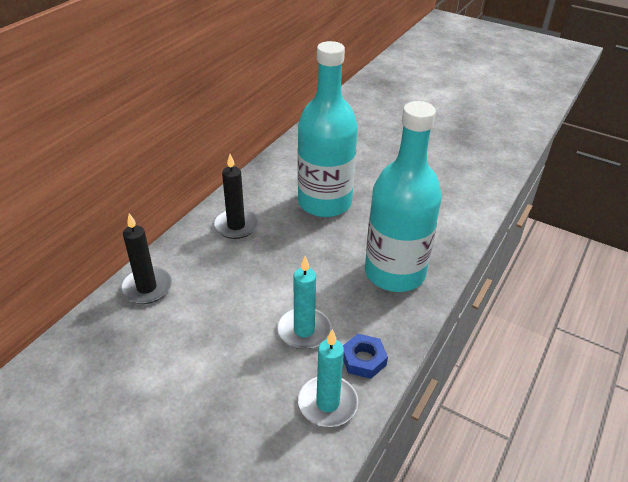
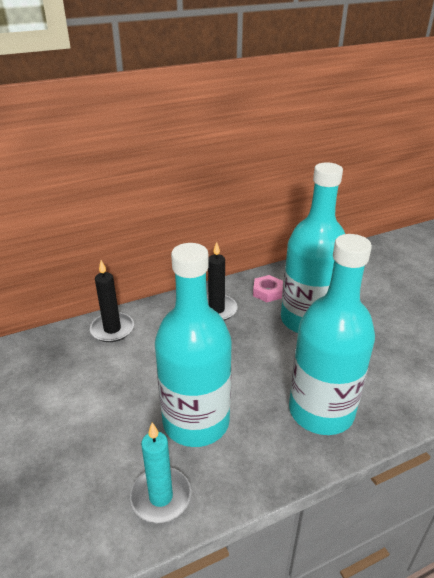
camera: 35 degrees right, 5 degrees down
turquoise candle [277,256,331,349] -> turquoise bottle [155,243,232,447]
blue nut [343,334,388,379] -> none
none -> pink nut [253,275,283,302]

